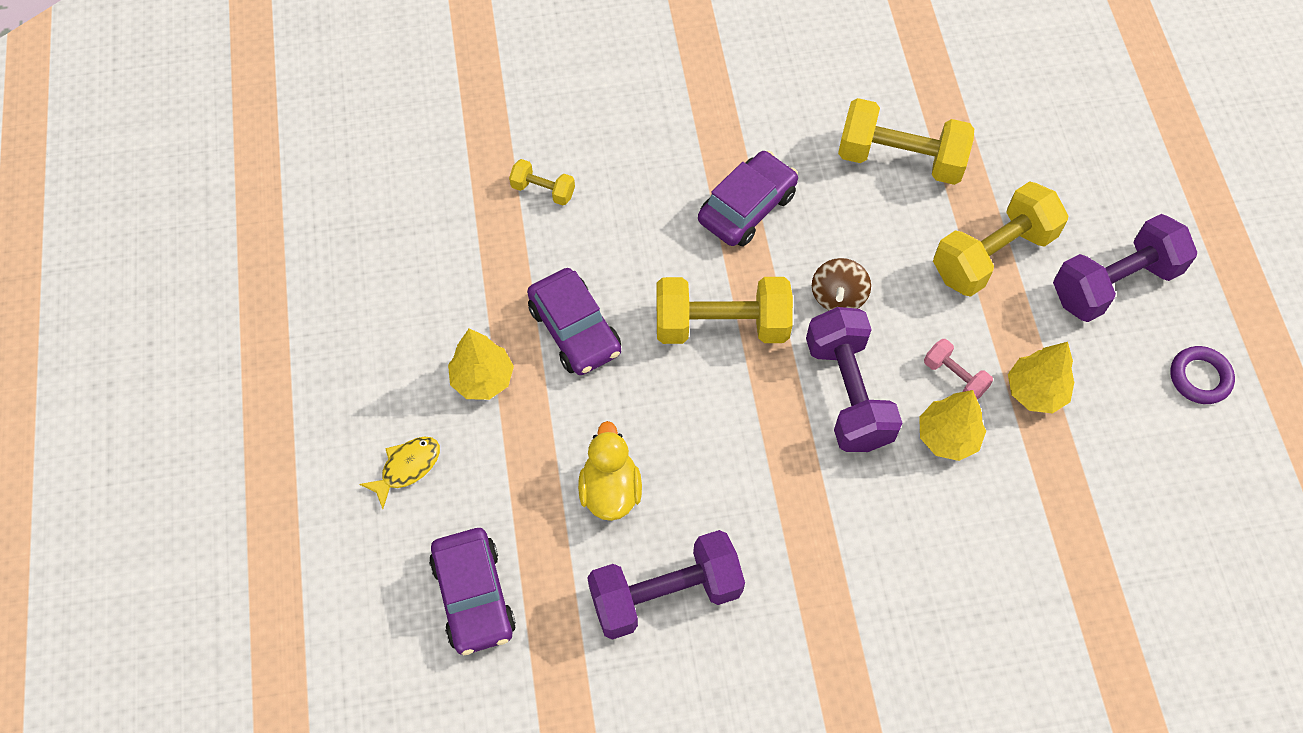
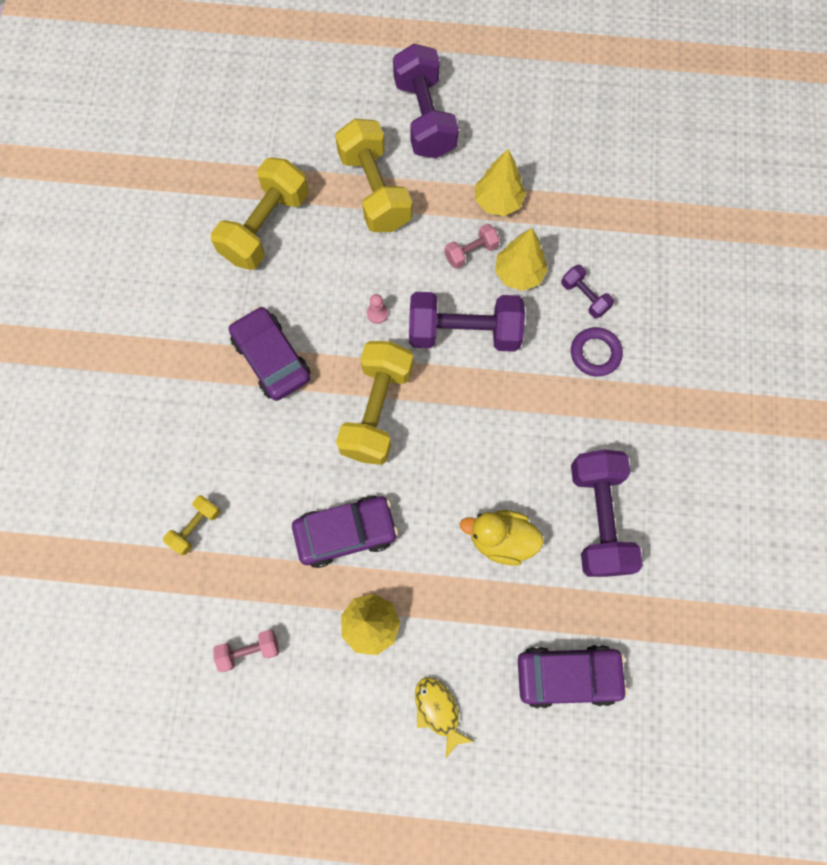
camera: 75 degrees left, 10 degrees up
brown spinning top [812,258,871,311] -> pink pawn [367,294,388,324]
purple ring [1170,346,1235,404] -> purple ring moved to [571,327,623,377]
none -> pink dumbbell [213,630,279,672]
none -> purple dumbbell [561,265,614,319]

